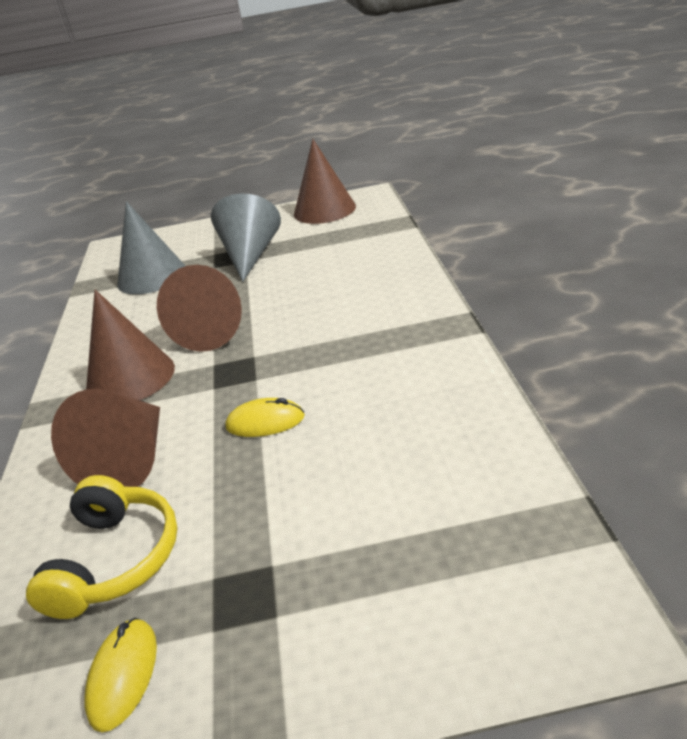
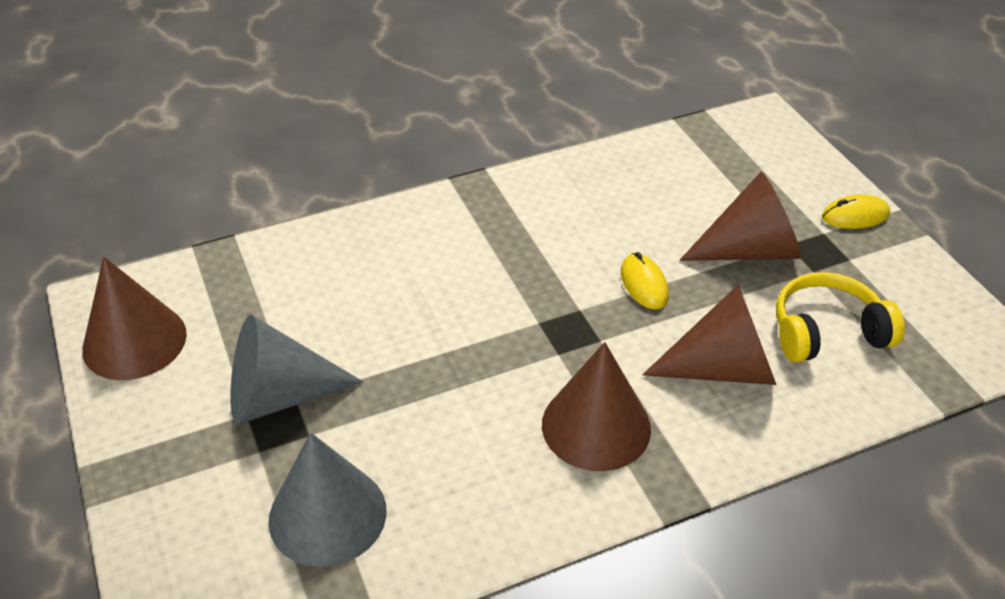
camera: 110 degrees left, 10 degrees up
yellow mouse [84,618,157,732] -> yellow mouse moved to [822,195,890,229]
brown cone [157,265,242,352] -> brown cone moved to [680,172,801,261]

